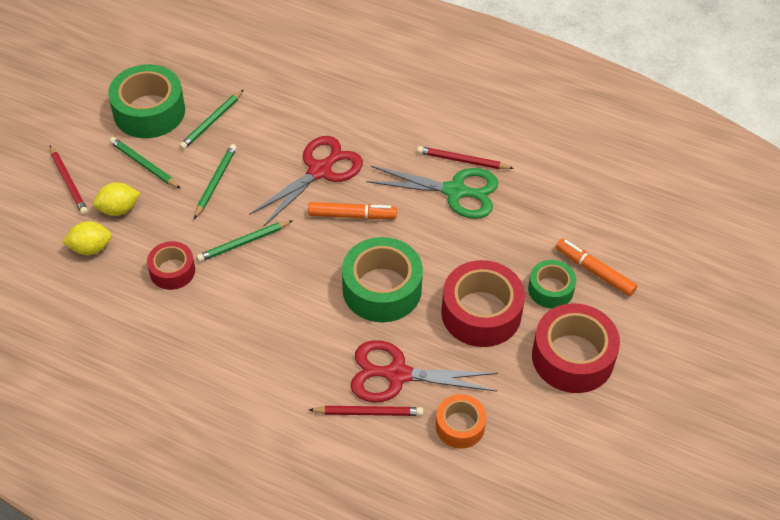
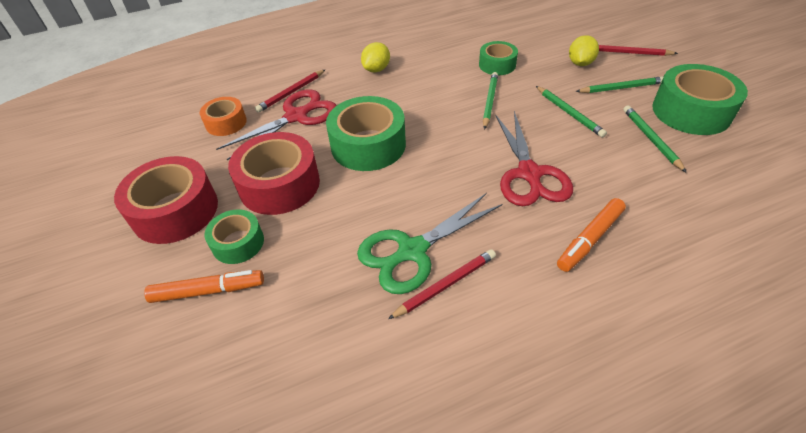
camera: 135 degrees right, 5 degrees down
yellow lemon [62,221,112,255] -> yellow lemon moved to [361,42,390,72]
red tape [147,241,195,290] -> green tape [479,41,518,75]
orange marker [308,202,397,219] -> orange marker moved to [557,198,626,272]

